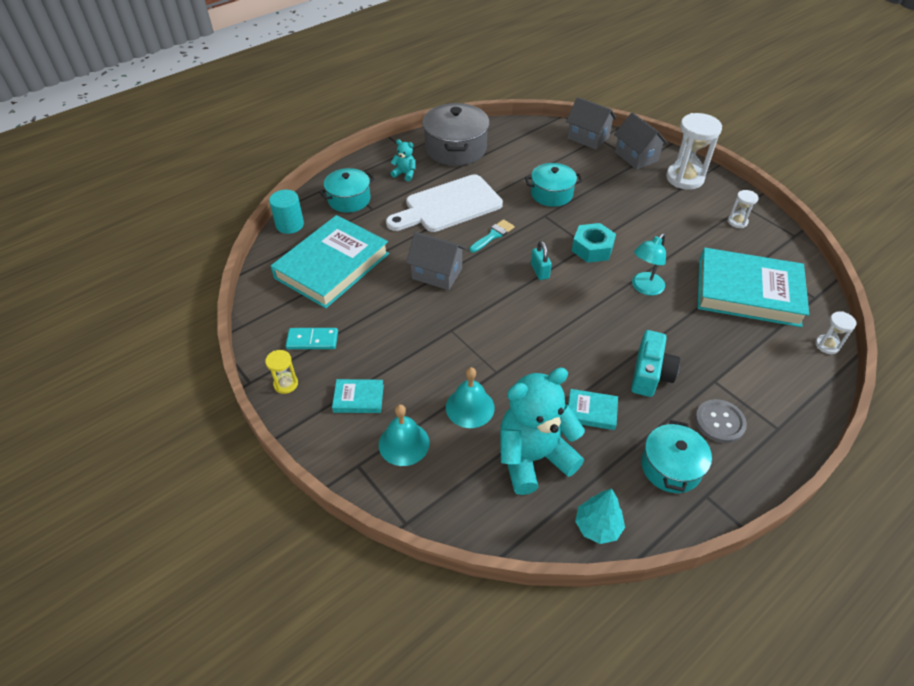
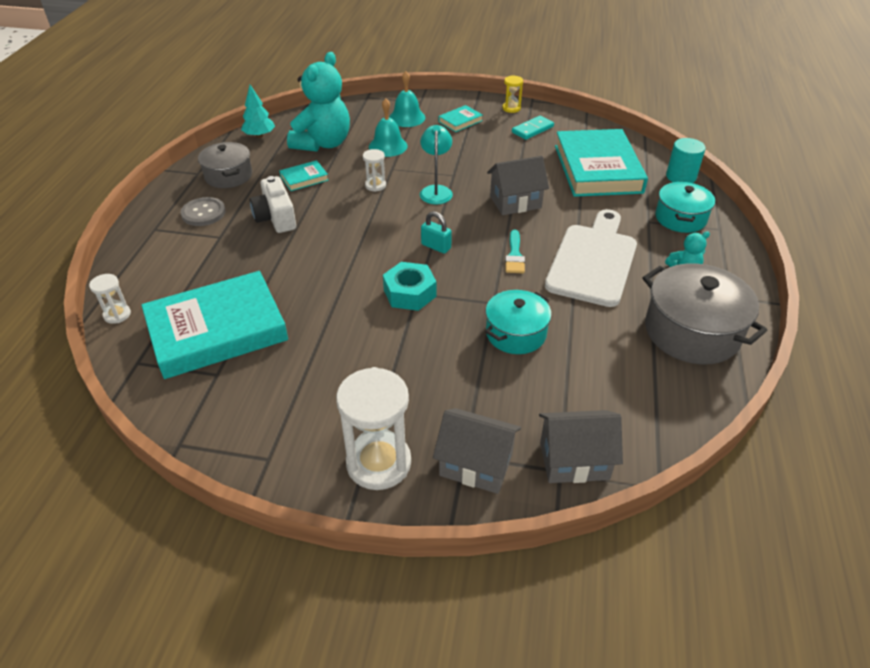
camera: 140 degrees right, 5 degrees down
turquoise camera [631,330,680,397] -> white camera [250,176,296,233]
turquoise lamp [632,233,666,296] -> turquoise lamp moved to [420,125,453,204]
turquoise pot [641,420,712,493] -> grey pot [198,142,252,188]
white hourglass [728,190,759,228] -> white hourglass moved to [363,149,386,192]

